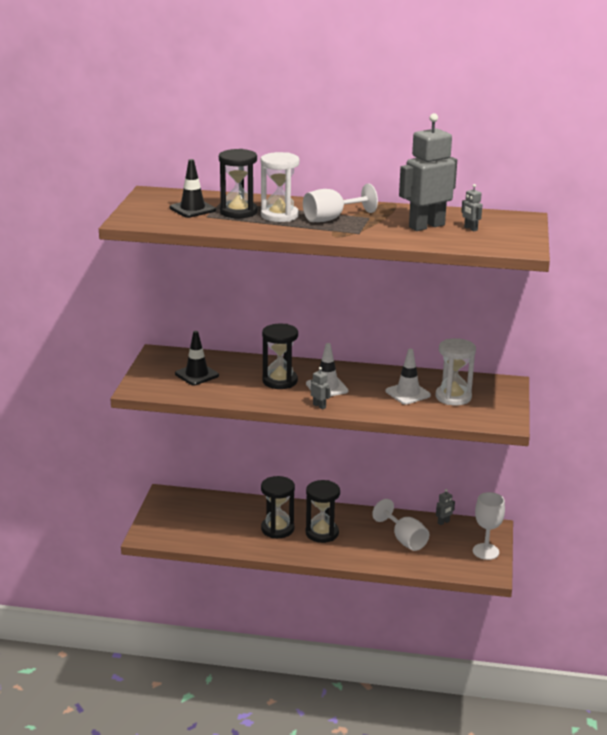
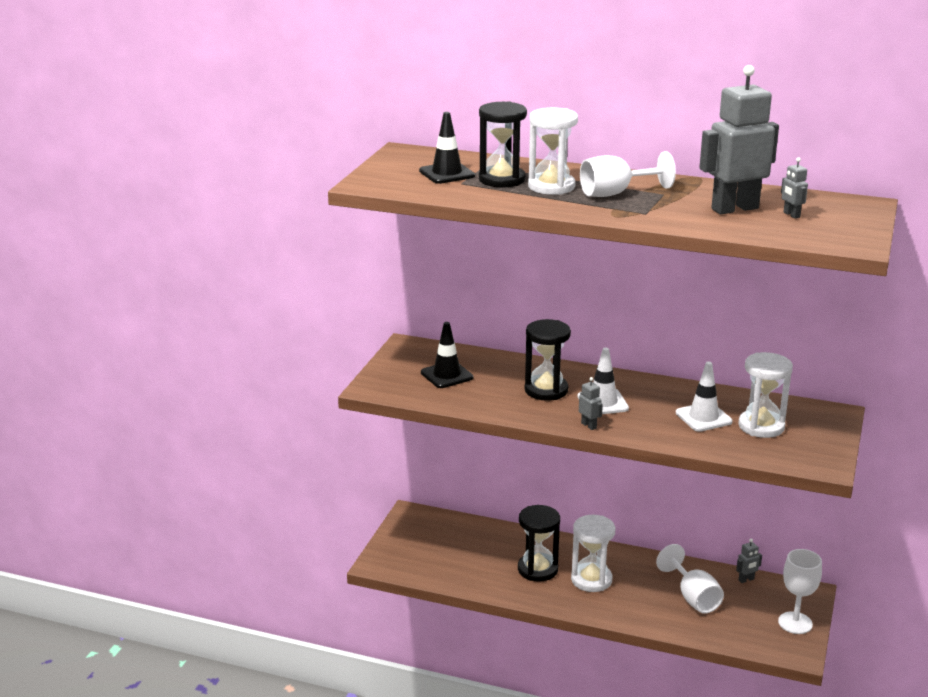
camera: 10 degrees right, 0 degrees up
black hourglass [306,480,340,543] -> white hourglass [571,515,616,592]

